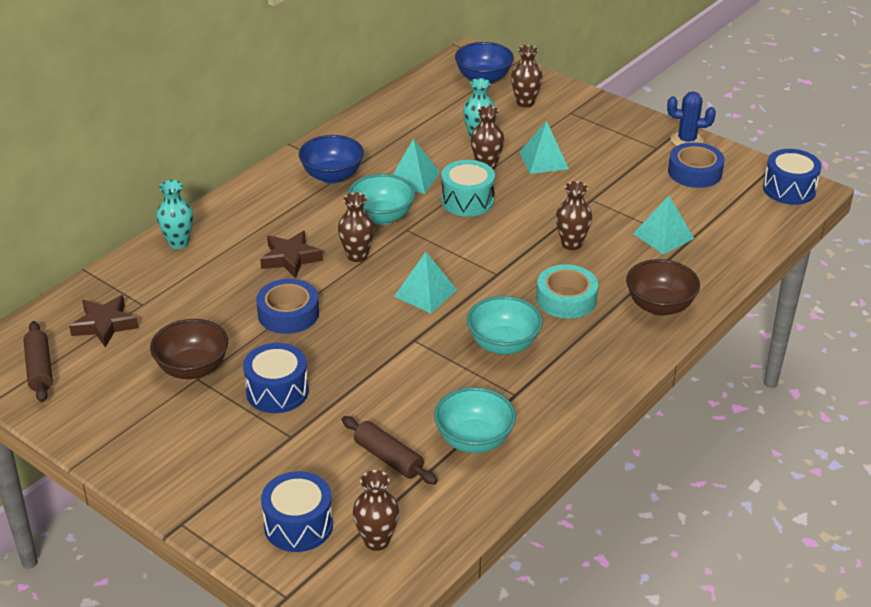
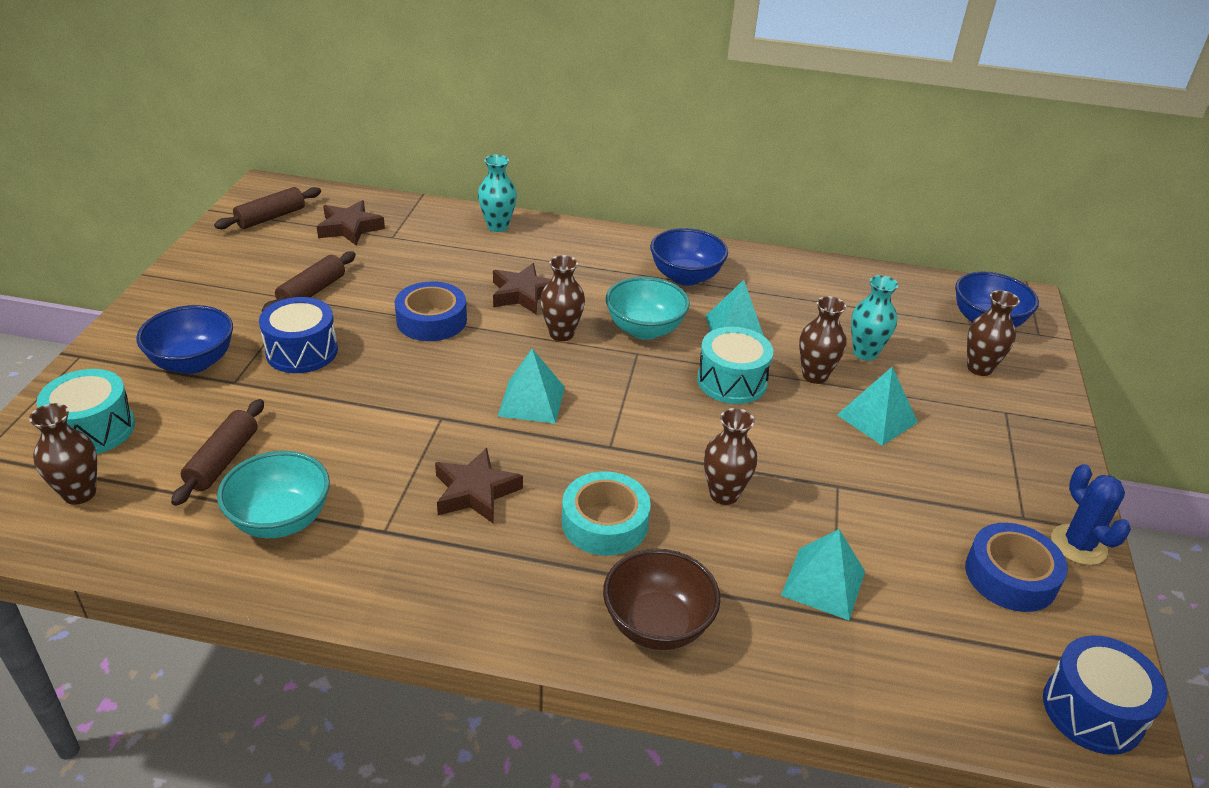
camera: 60 degrees right, 0 degrees up
brown bowl [150,319,228,379] -> brown rolling pin [262,251,356,312]
blue drum [261,471,333,552] -> turquoise drum [37,369,135,454]
turquoise bowl [467,296,543,355] -> brown star [435,448,523,524]
none -> blue bowl [136,305,233,374]

